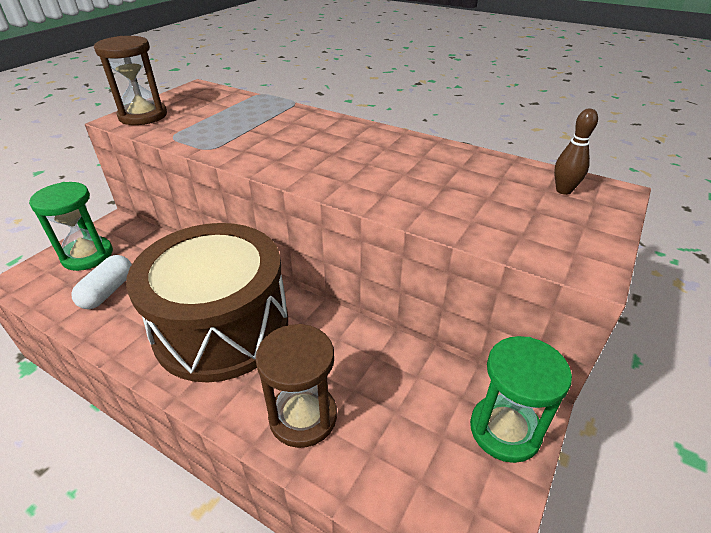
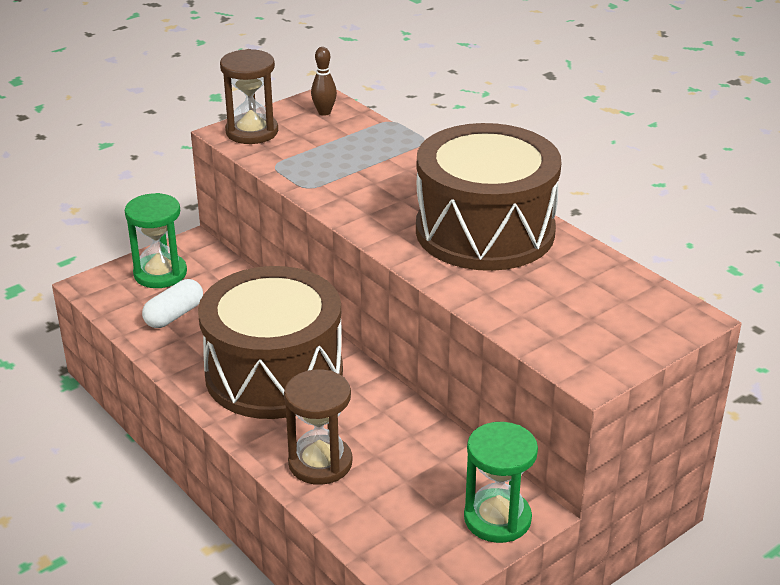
camera: 20 degrees right, 5 degrees down
brown bowling pin [554,109,598,195] -> brown bowling pin moved to [311,47,337,116]
none -> brown drum [416,123,561,271]

